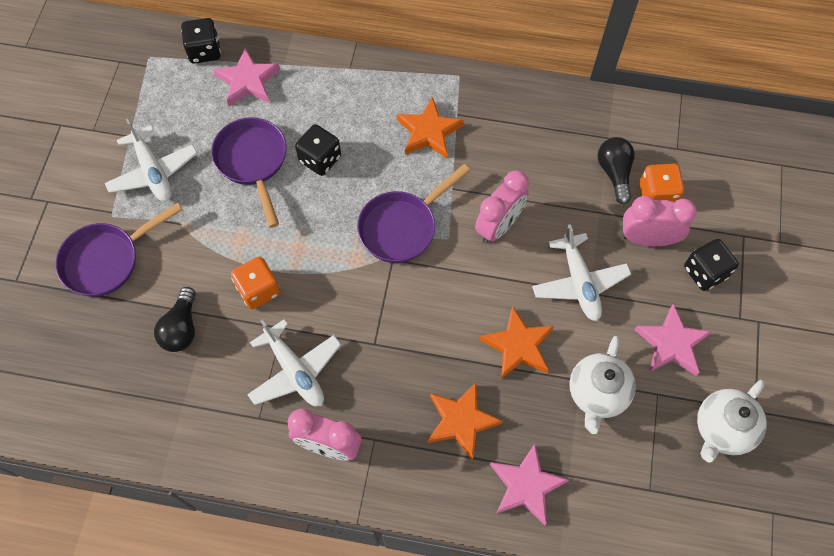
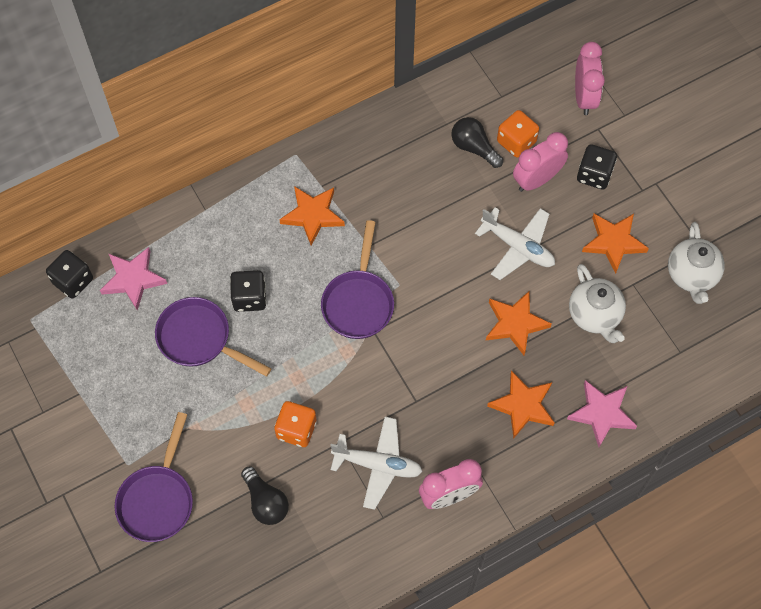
camera: 40 degrees left, 0 degrees up
white plane [105,119,198,202] -> none
pink clock [475,170,529,243] -> pink clock moved to [575,42,605,115]
pink star [634,303,712,376] -> orange star [582,214,649,273]

